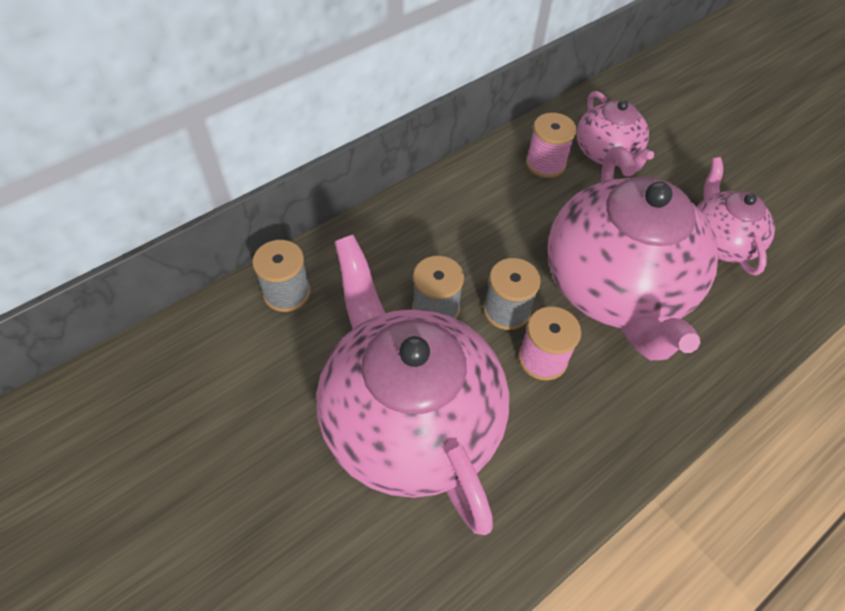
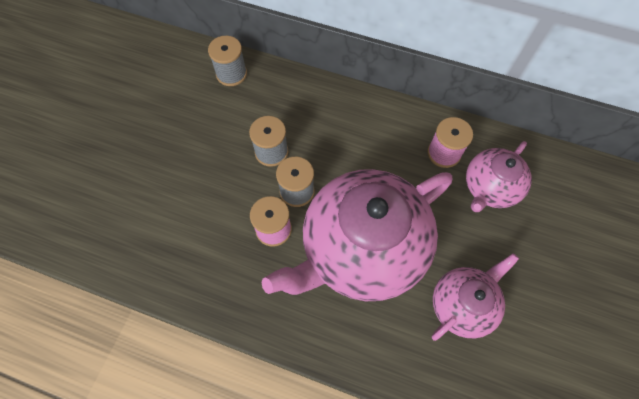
camera: 60 degrees right, 10 degrees up
pink teapot [316,235,509,535] -> none

